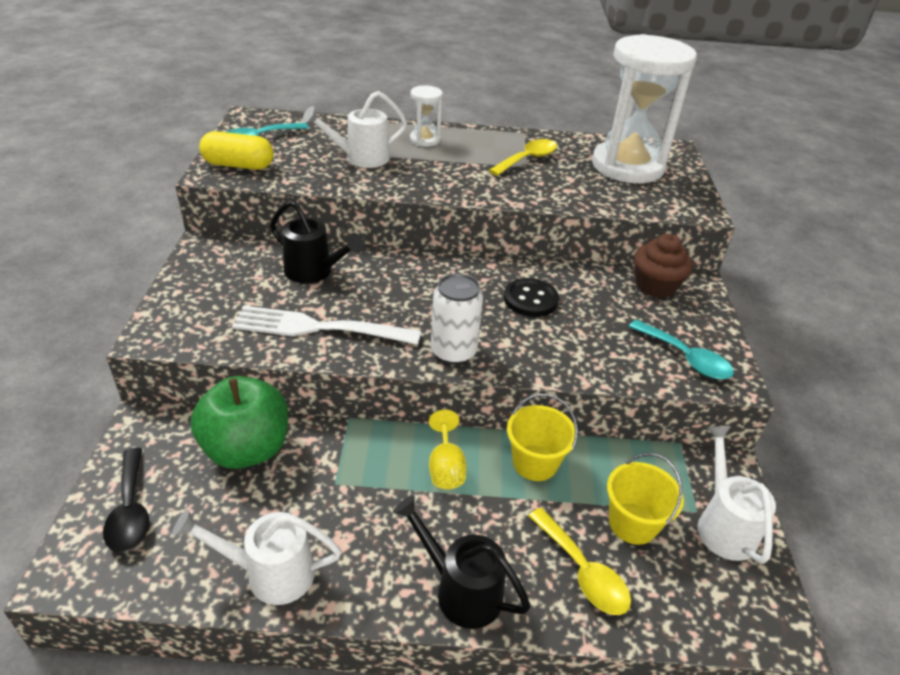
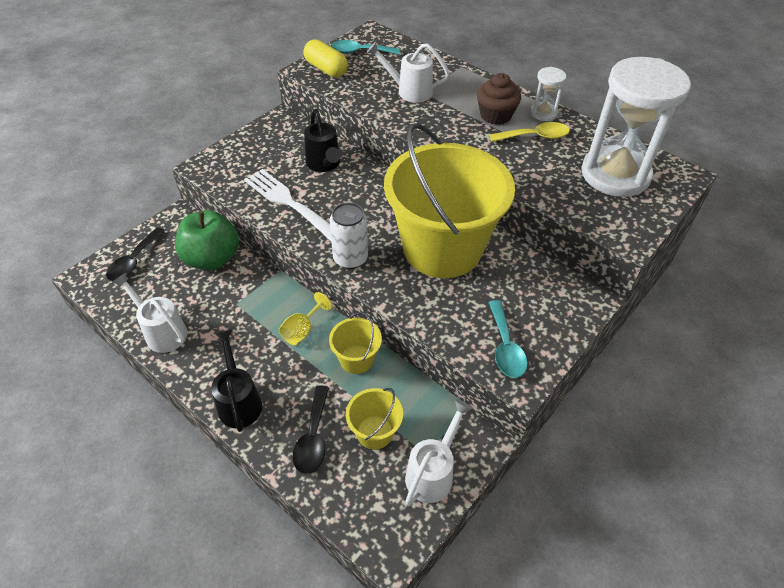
camera: 40 degrees right, 10 degrees up
white hourglass [410,86,443,147] -> white hourglass moved to [530,67,567,121]
black button [504,278,559,317] -> yellow bucket [384,123,515,278]
yellow spoon [528,508,631,615] -> black spoon [293,385,329,474]
brown cupcake [634,234,693,298] -> brown cupcake moved to [477,73,521,125]

